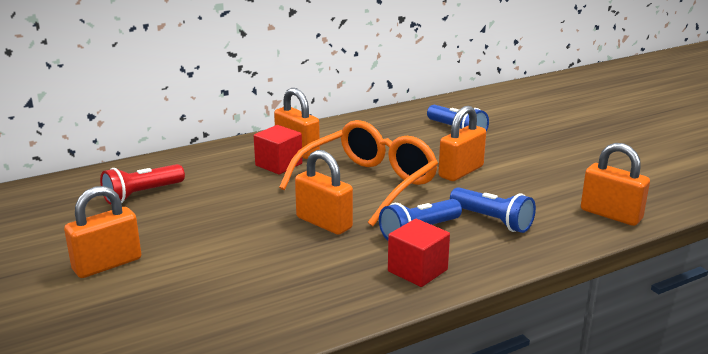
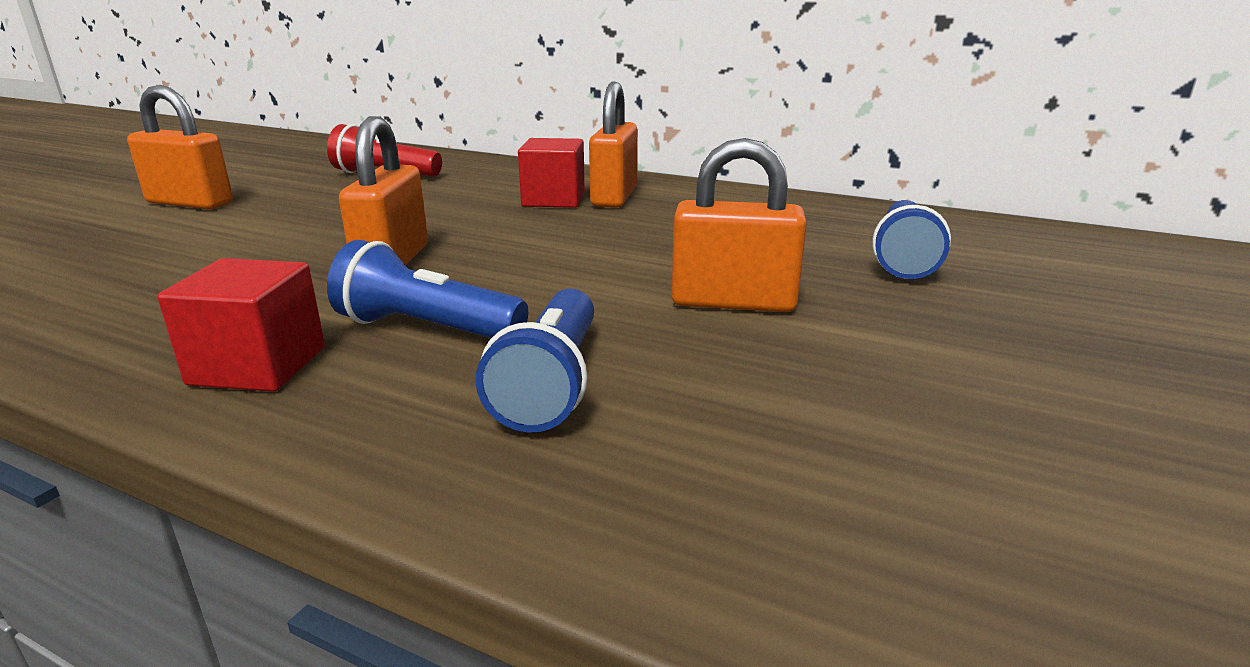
camera: 55 degrees right, 0 degrees up
orange glasses [279,120,438,226] -> none
orange padlock [581,143,650,226] -> none

